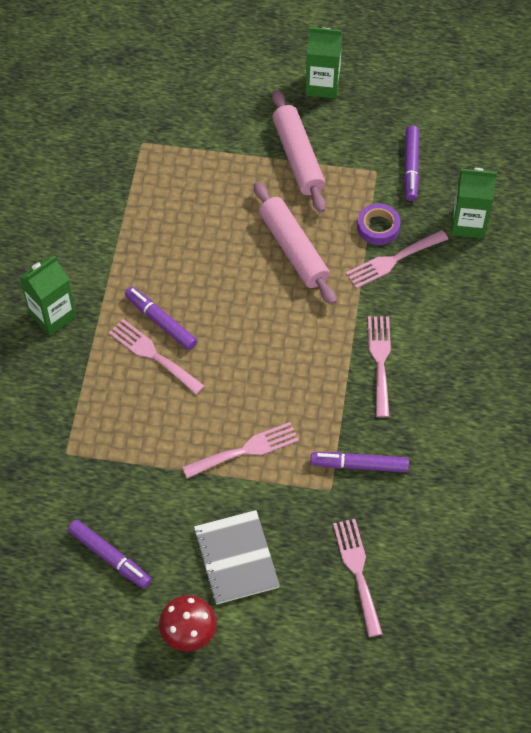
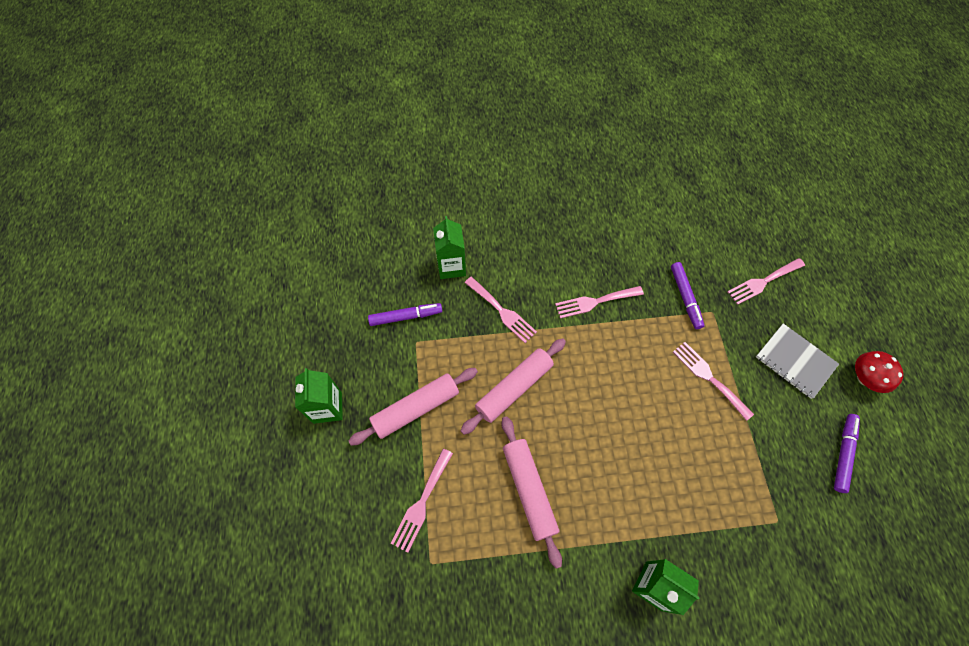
camera: 105 degrees left, 5 degrees up
pink fork [109,319,205,395] -> pink fork moved to [391,449,453,553]
purple marker [125,286,197,350] -> none
grey notebook [193,510,280,605] -> grey notebook turned 75 degrees clockwise [756,323,839,399]
purple tape [357,203,400,245] -> none
none -> pink rolling pin [501,416,562,569]

